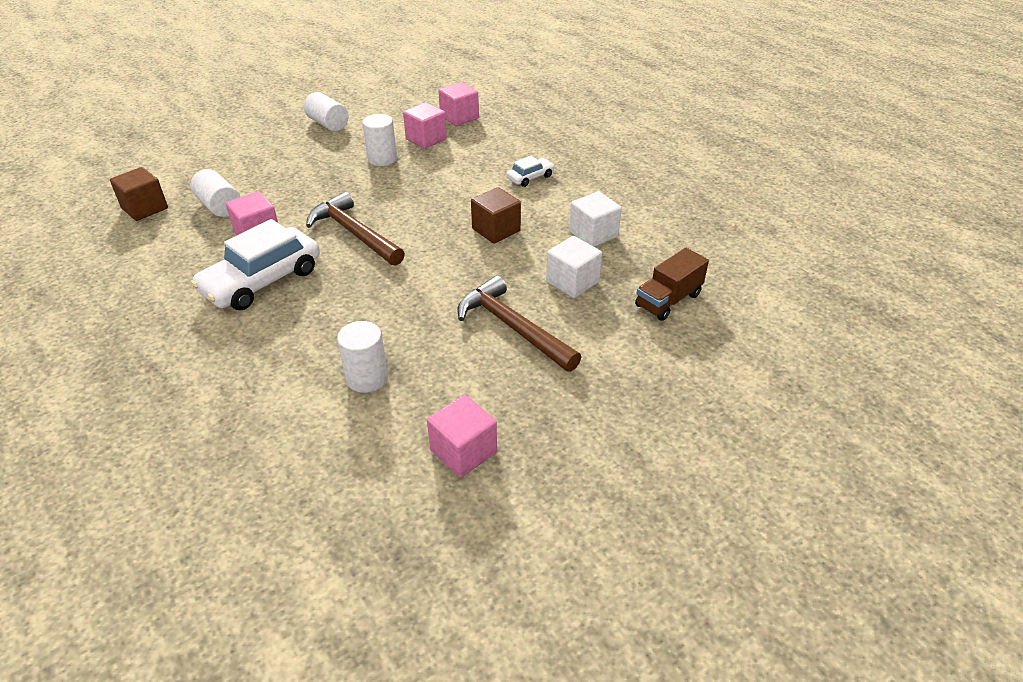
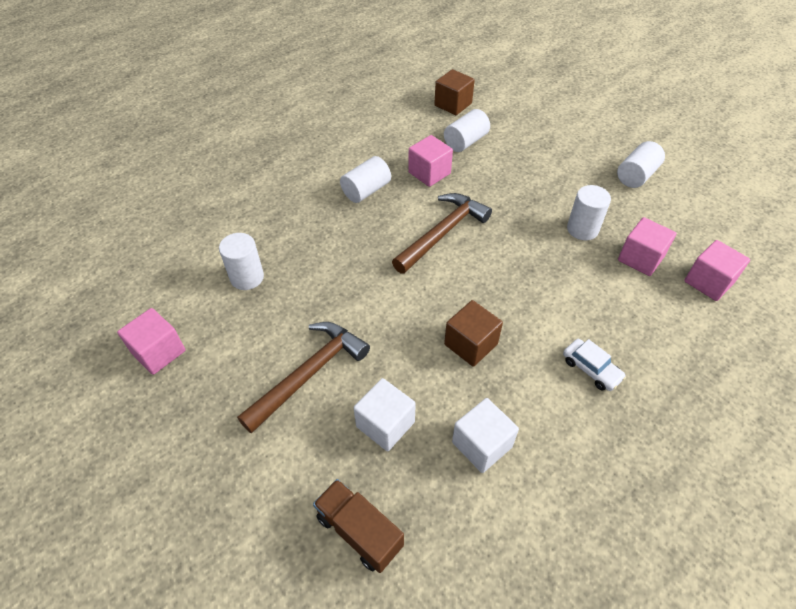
camera: 85 degrees right, 10 degrees up
white car [191,219,320,310] -> white cylinder [340,156,391,203]

